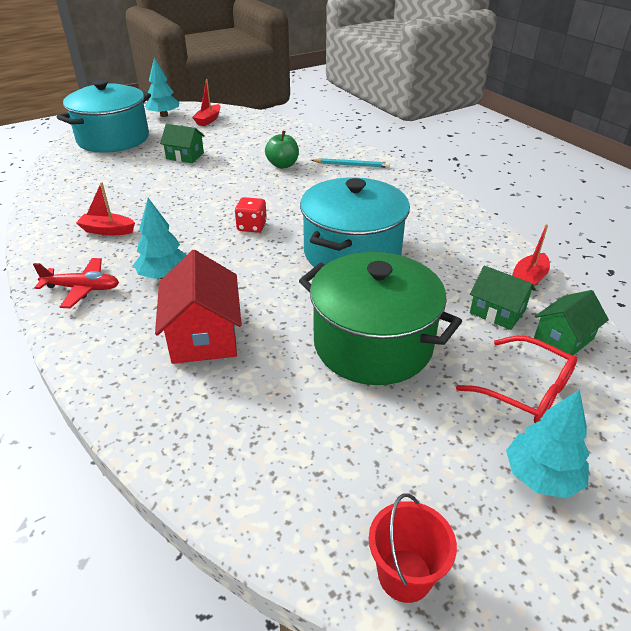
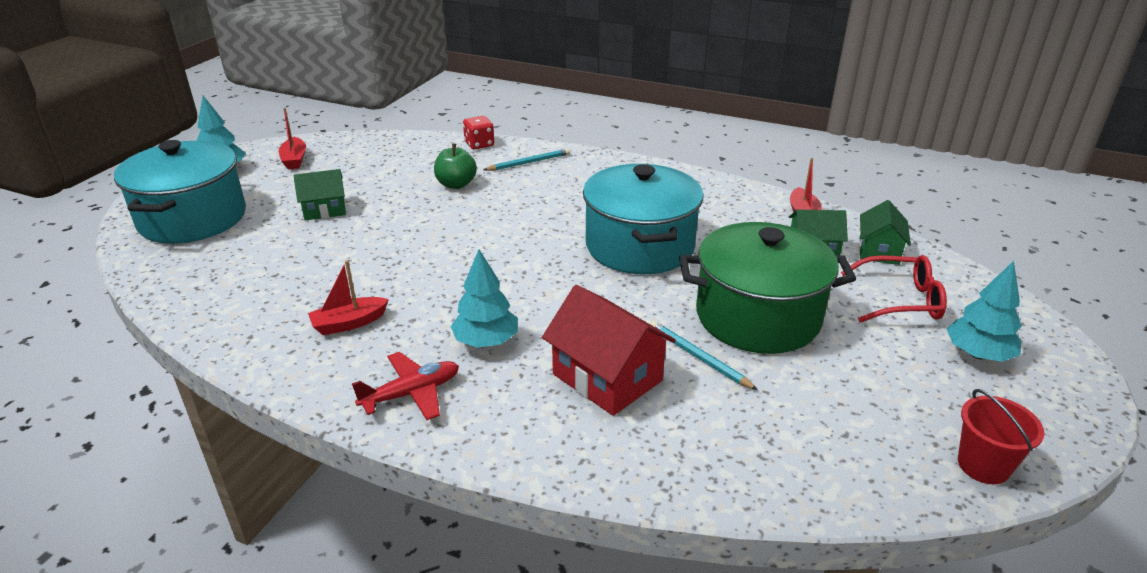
camera: 35 degrees left, 5 degrees down
red dice [235,197,267,233] -> red dice moved to [463,116,494,149]
none -> turquoise pencil [650,321,758,390]

